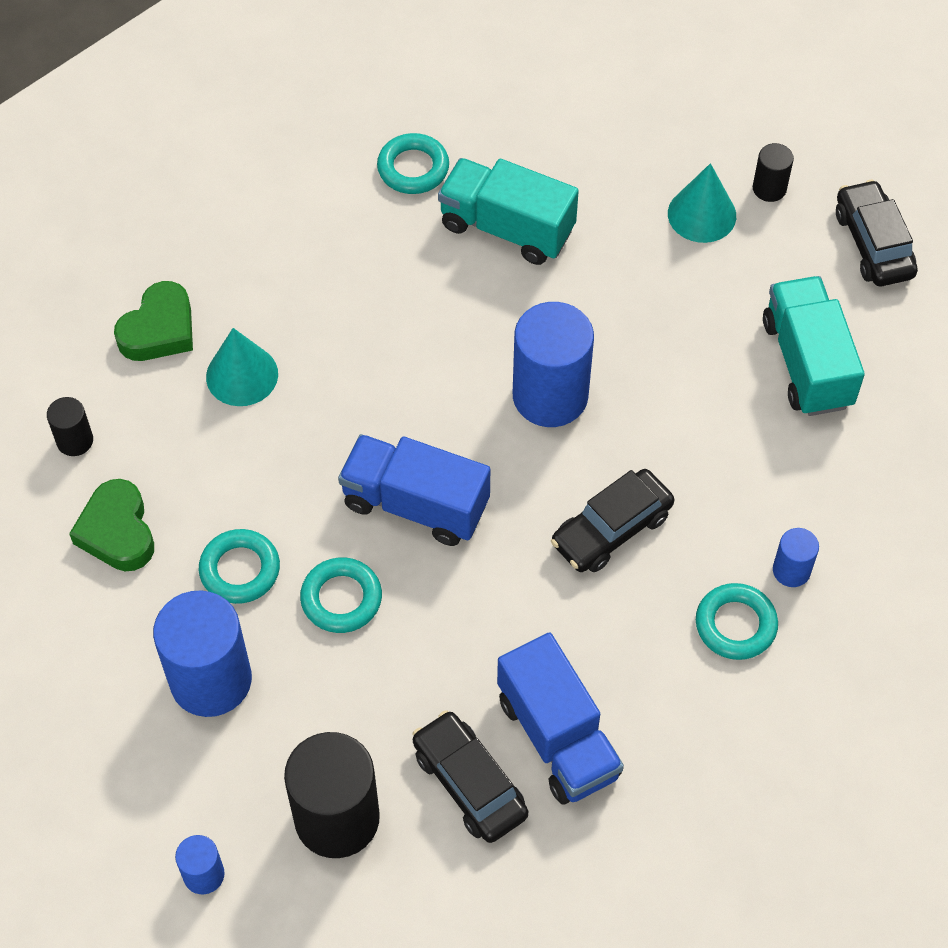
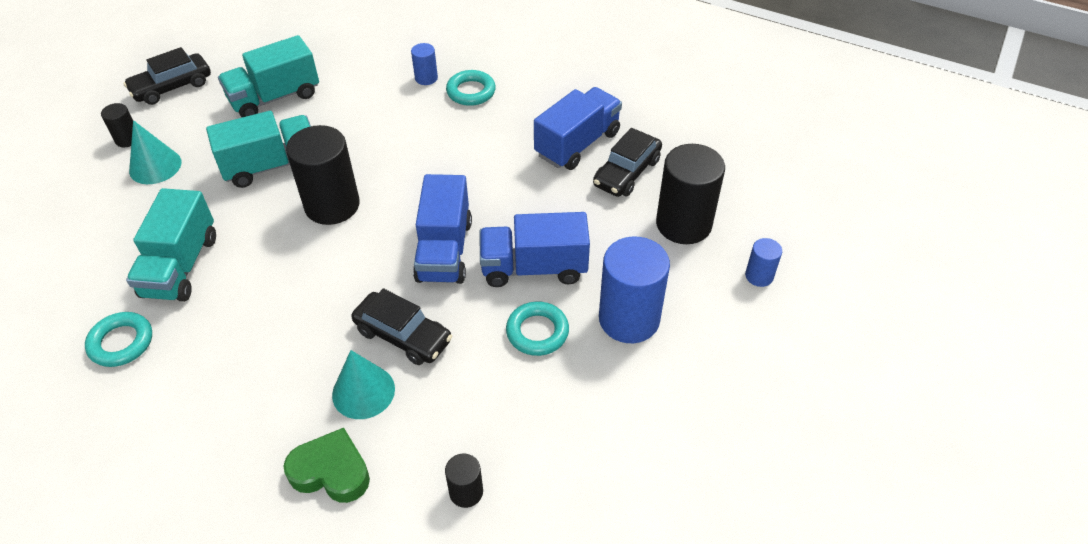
camera: 110 degrees left, 10 degrees down
green heart [69,479,154,571] -> none
turquoise ring [300,557,382,633] -> blue truck [480,212,590,287]
blue cylinder [513,302,594,427] -> black cylinder [286,125,360,225]
black car [551,469,674,572] -> black car moved to [351,288,452,365]
none -> turquoise truck [206,111,311,188]

